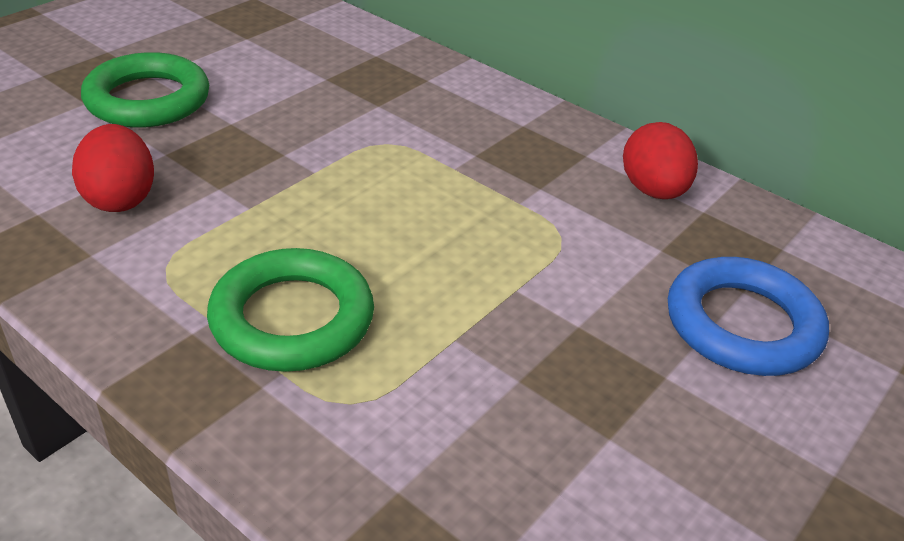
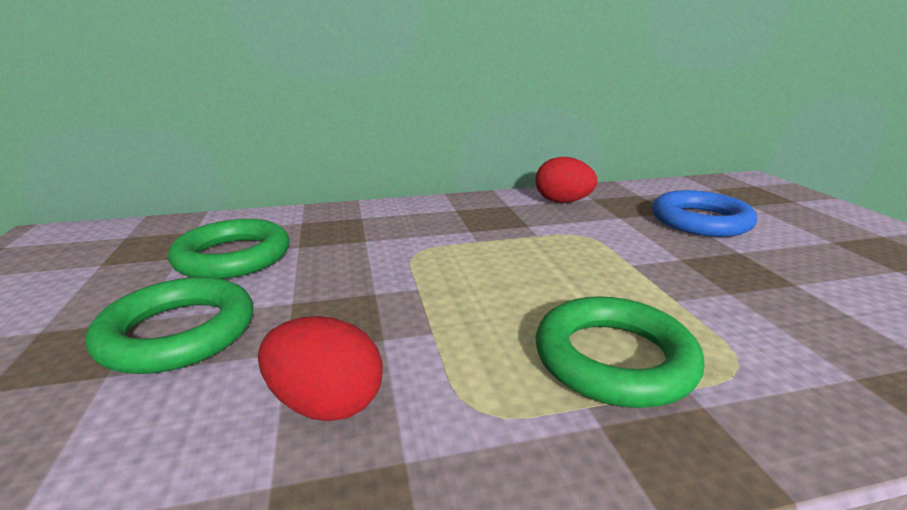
camera: 50 degrees left, 15 degrees down
none -> green ring [168,219,289,279]

